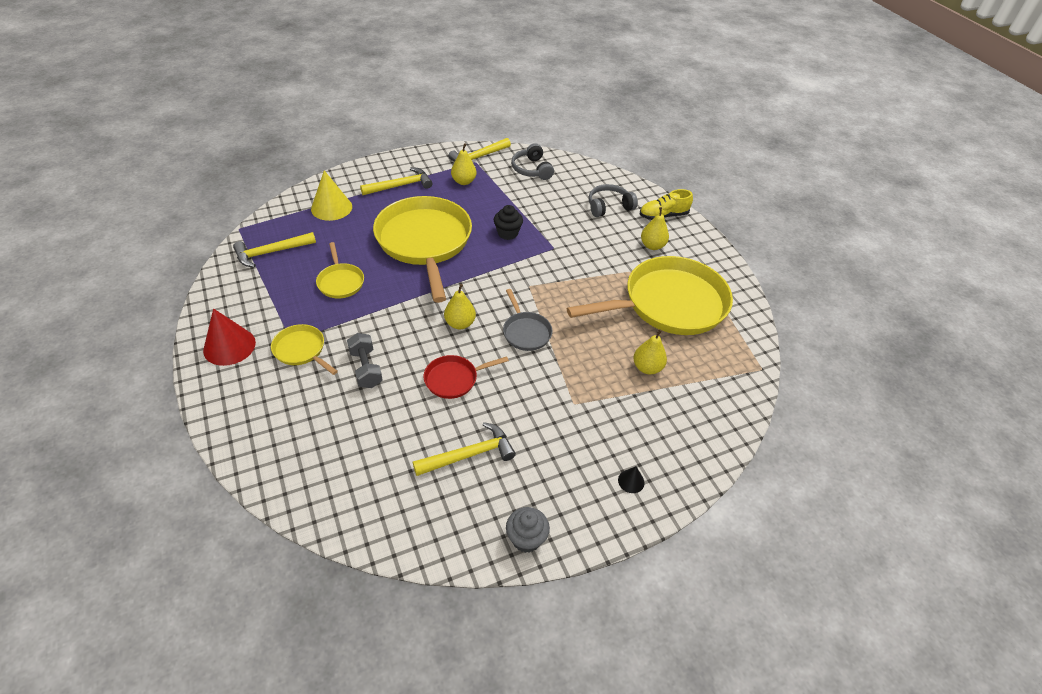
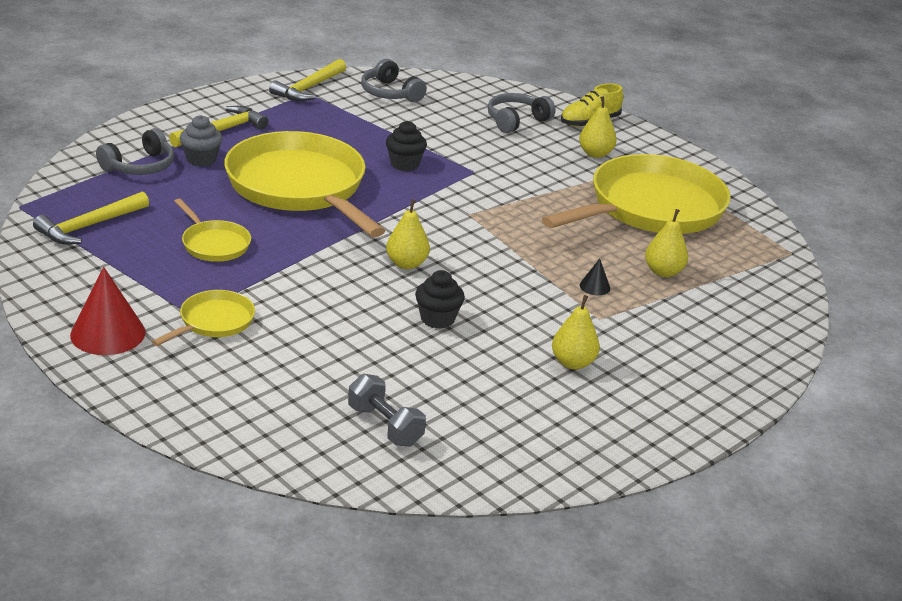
camera: 20 degrees left, 15 degrees down
yellow pan [271,324,338,375] -> yellow pan turned 105 degrees clockwise [152,290,255,346]
yellow cone [311,171,352,221] -> grey headphones [96,128,174,175]
grey dumbbell [347,333,383,388] -> grey dumbbell moved to [348,374,426,447]
yellow hammer [413,422,516,476] -> none
red pan [424,355,509,399] -> black cupcake [415,270,465,329]
yellow pear [451,143,476,185] -> yellow pear moved to [552,295,600,370]
grey pan [503,289,553,351] -> none
grey cupcake [506,507,550,553] -> grey cupcake moved to [180,115,223,166]
black cone [618,466,645,493] -> black cone moved to [580,259,610,295]

